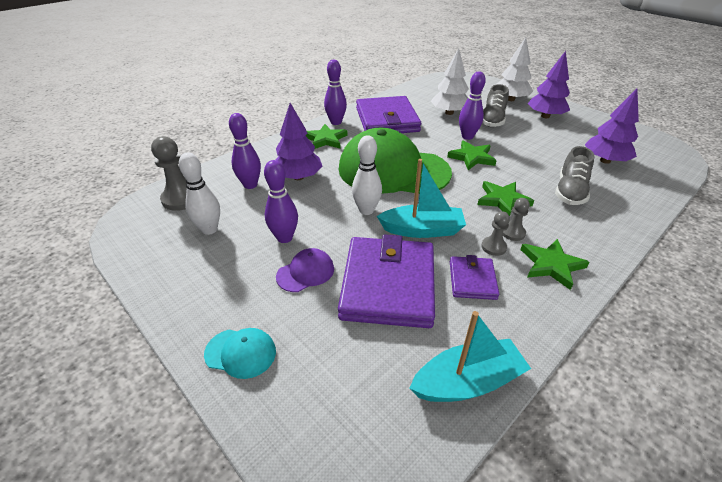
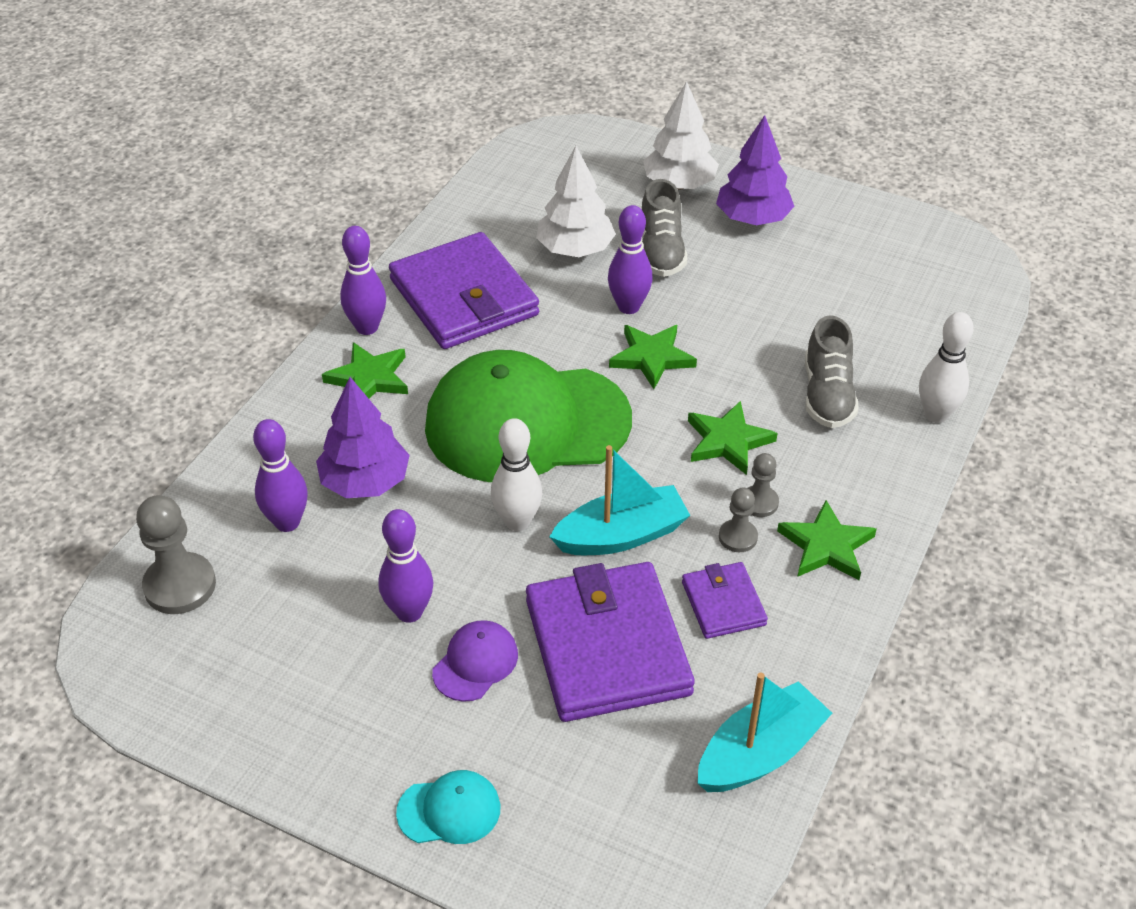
camera: 20 degrees left, 5 degrees up
white bowling pin [179,153,220,235] -> white bowling pin moved to [919,312,974,423]
purple tree [585,89,639,164] -> none

